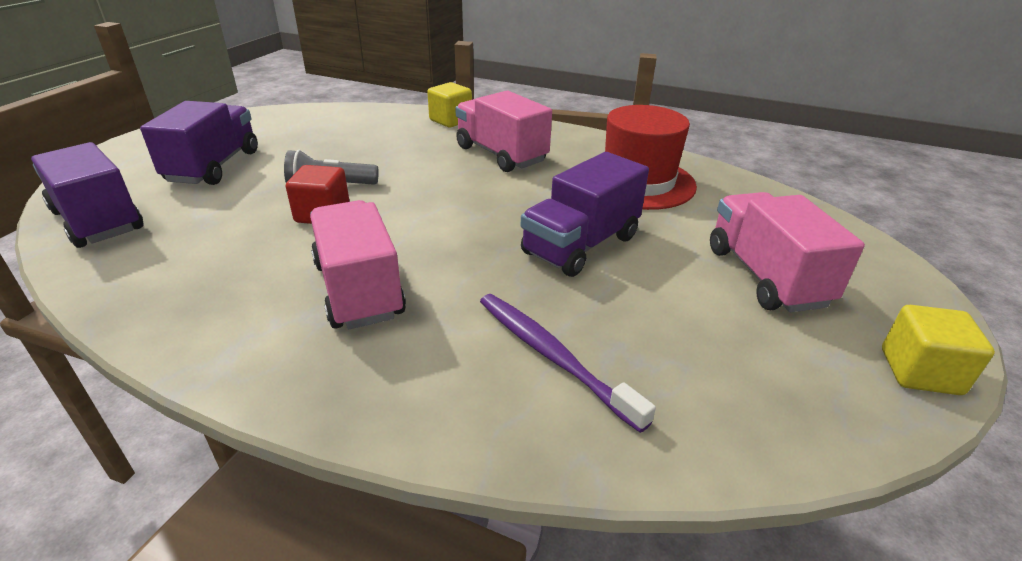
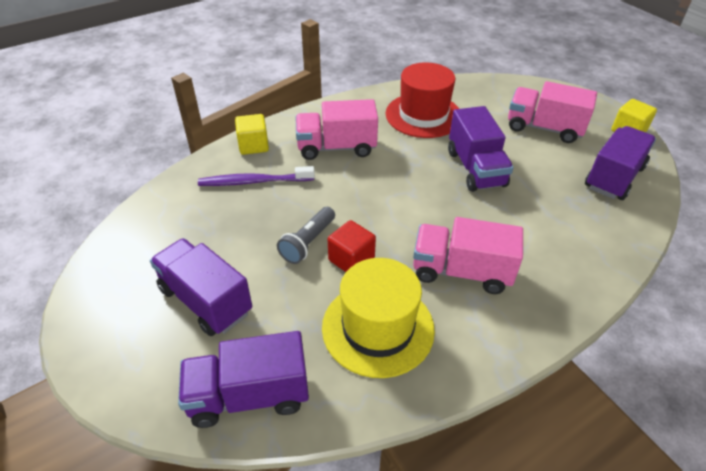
camera: 55 degrees left, 10 degrees up
purple toothbrush [480,294,656,433] -> purple toothbrush moved to [198,166,315,186]
none -> yellow hat [322,258,435,378]
none -> purple truck [585,126,656,200]

